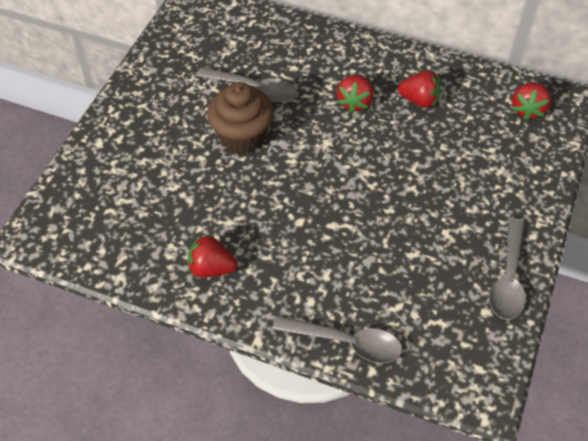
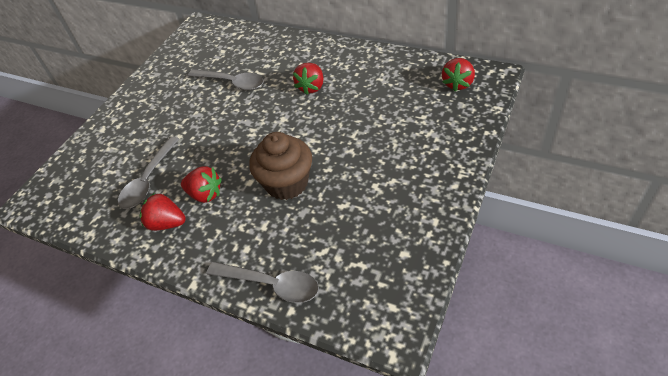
camera: 10 degrees right, 5 degrees down
brown cupcake [207,82,274,154] -> brown cupcake moved to [249,132,312,200]
red strawberry [398,71,441,108] -> red strawberry moved to [181,166,222,203]
grey spoon [489,218,526,320] -> grey spoon moved to [118,136,179,209]

